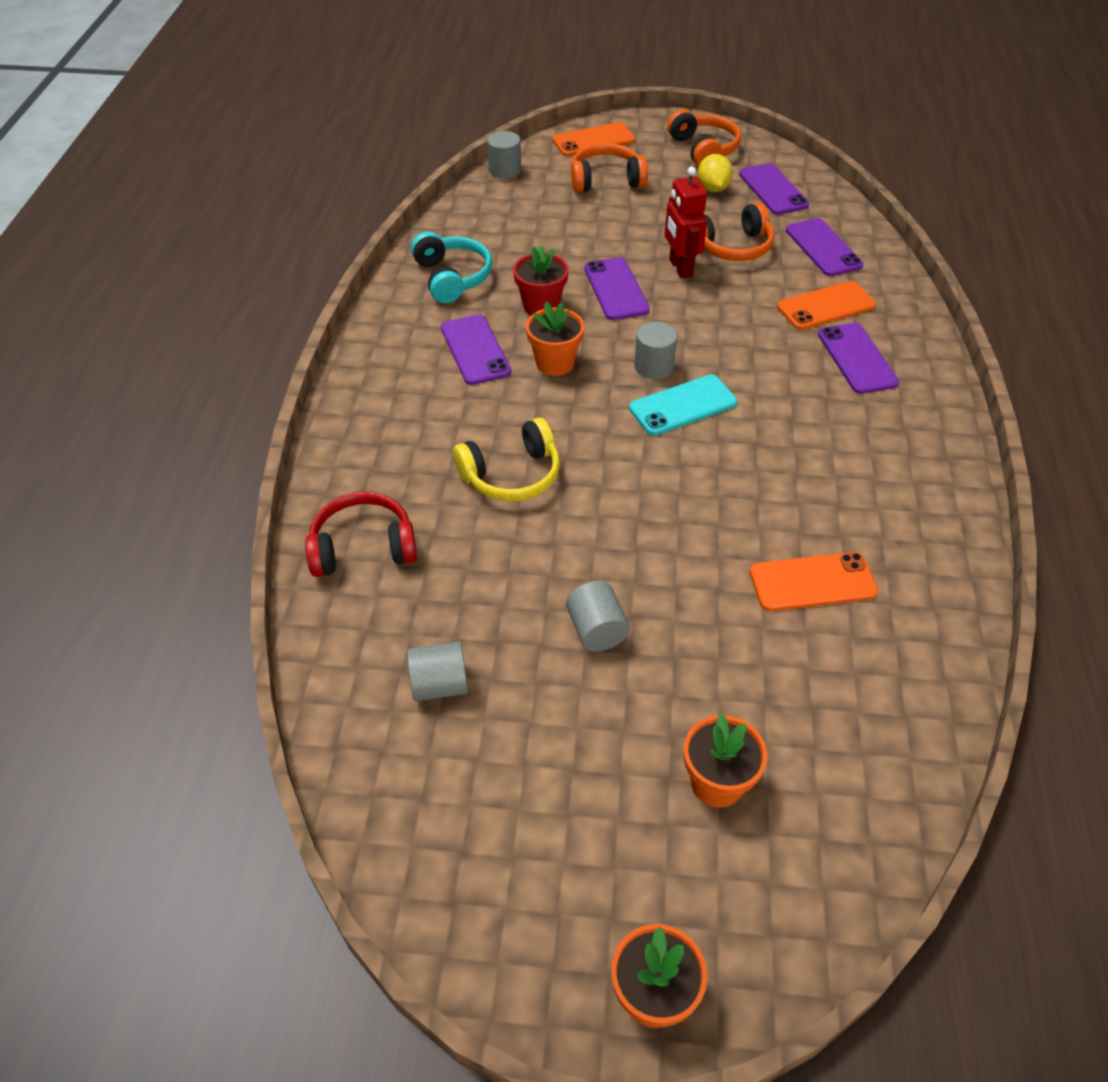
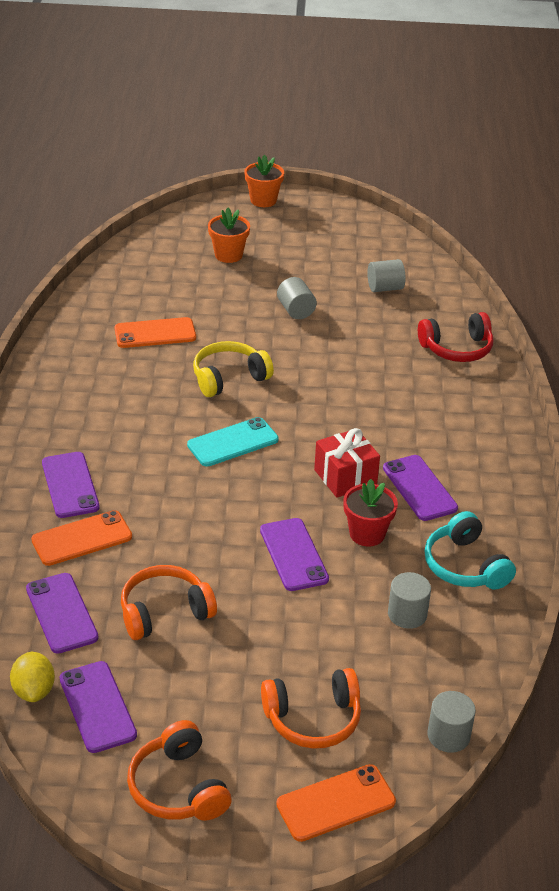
camera: 175 degrees right, 10 degrees down
yellow headphones [453,418,560,502] -> yellow headphones moved to [193,341,274,397]
orange flower pot [526,302,584,376] -> red gift [314,428,380,498]
grey cylinder [634,322,678,379] -> grey cylinder moved to [388,572,431,629]
red robot [665,167,707,279] -> none
yellow lemon [698,154,733,192] -> yellow lemon moved to [10,652,55,702]

